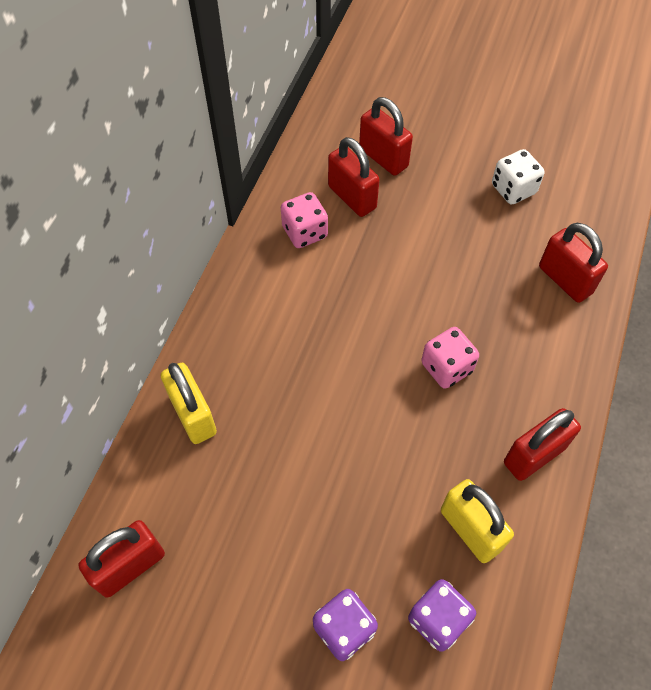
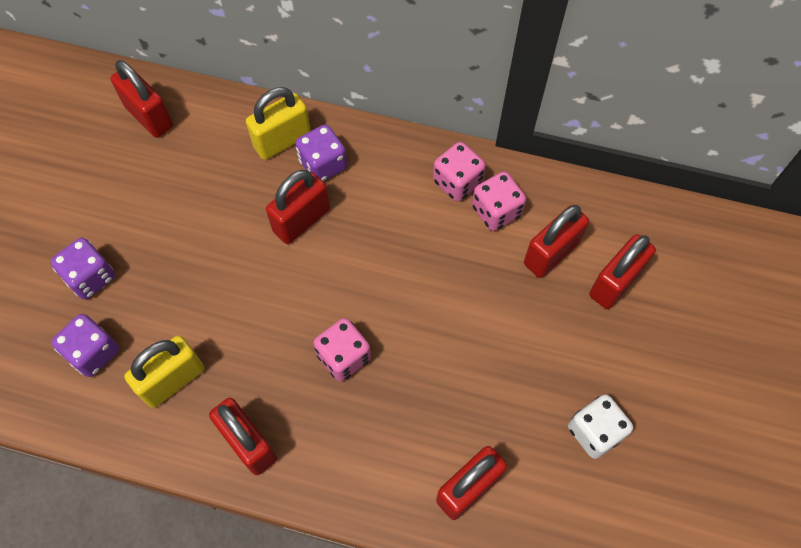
camera: 85 degrees right, 5 degrees up
none -> red padlock [266,170,330,244]
none -> purple dice [295,124,347,181]
none -> pink dice [433,142,486,202]

